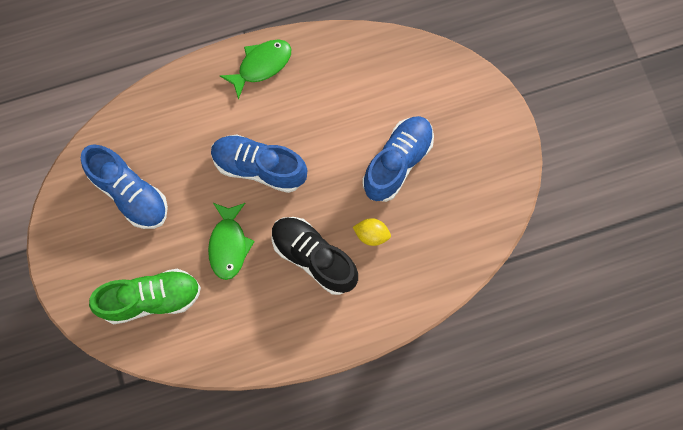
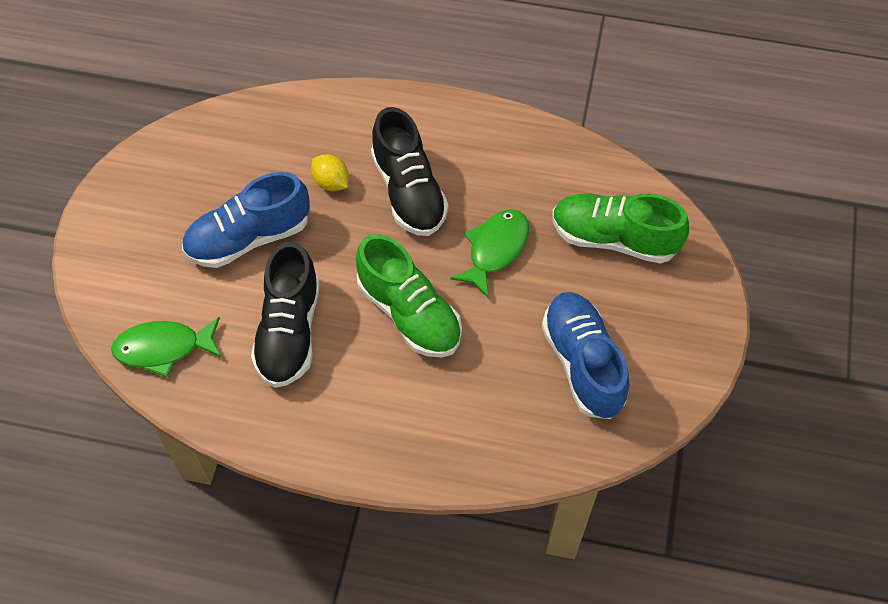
camera: 150 degrees left, 15 degrees down
blue shoe [211,135,307,193] -> green shoe [356,234,462,357]
green fish [220,39,291,100] -> green fish moved to [111,317,222,377]
none -> black shoe [251,242,320,388]

